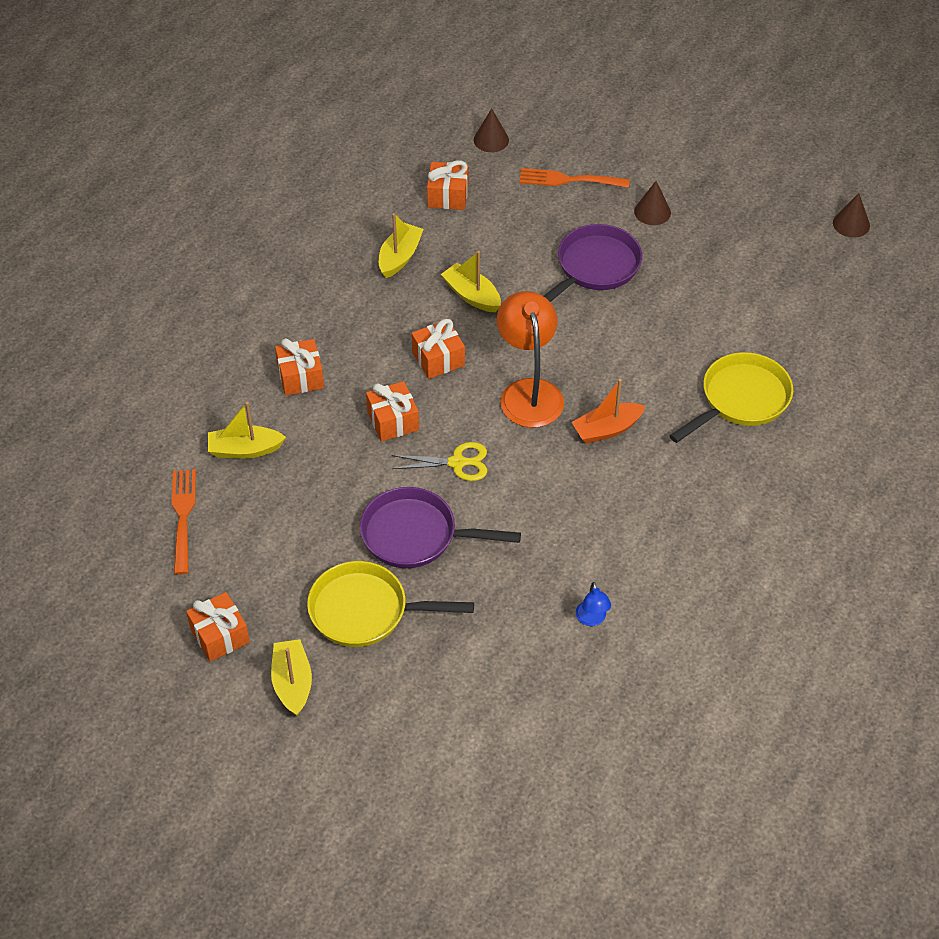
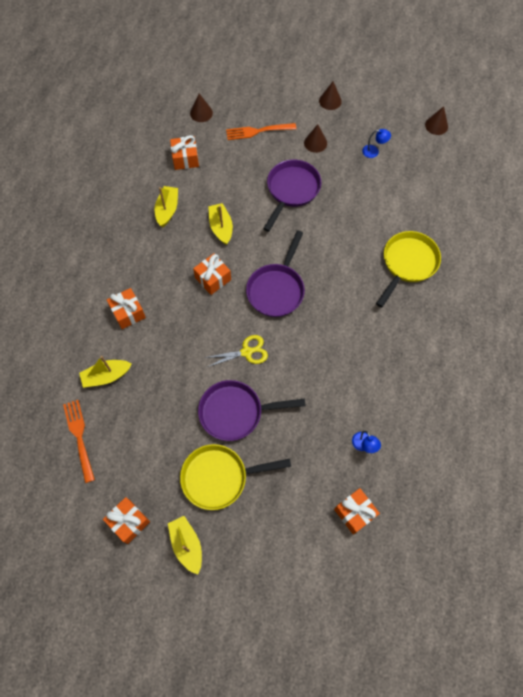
camera: 15 degrees left, 15 degrees up
orange gift [366,381,419,442] -> orange gift moved to [334,488,380,535]
yellow boat [441,251,501,312] -> yellow boat turned 45 degrees clockwise [208,203,233,245]
orange lamp [497,291,564,428] -> purple pan [246,230,305,317]
orange boat [572,379,645,444] -> none
none -> brown cone [319,82,342,110]
none -> blue lamp [362,129,391,158]

